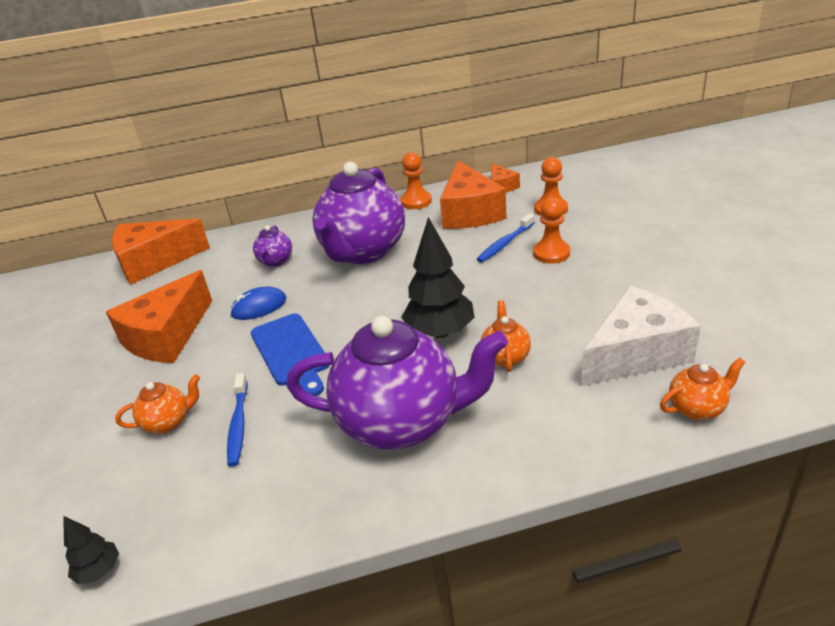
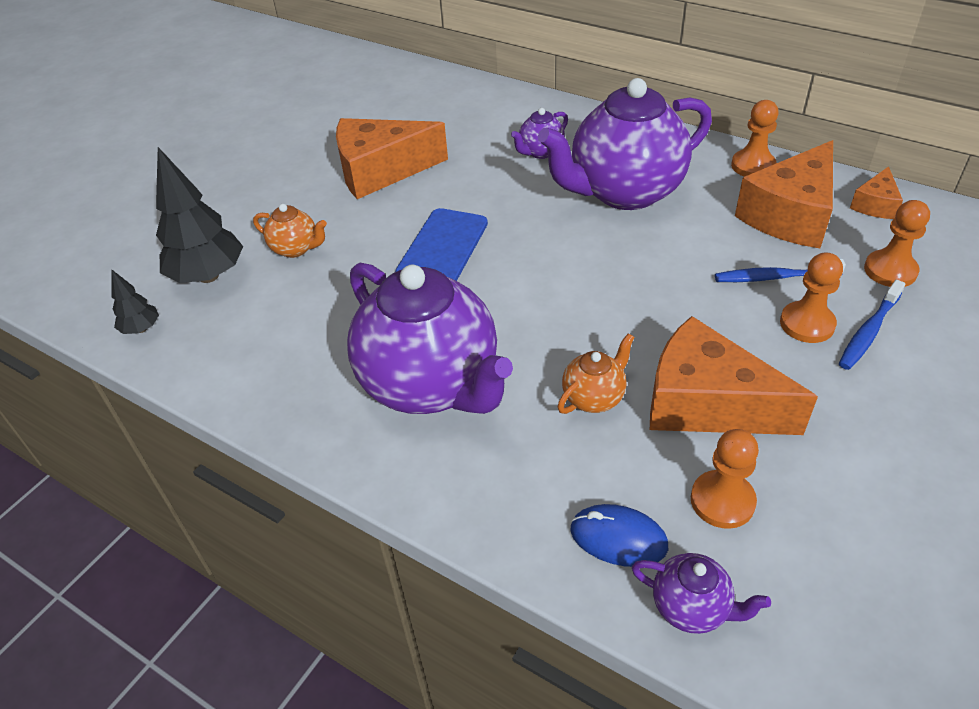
camera: 45 degrees right, 10 degrees up
orange cheese [112,218,210,285] -> orange cheese moved to [650,316,818,435]
blue toothbrush [227,373,248,467] -> blue toothbrush moved to [839,280,905,370]
blue mouse [230,287,287,320] -> blue mouse moved to [571,504,668,567]
black tree [401,217,475,338] -> black tree moved to [156,147,243,283]
white cheese [581,285,701,386] -> orange pawn [691,429,759,529]
orange teapot [660,358,745,420] -> purple teapot [632,553,771,634]

